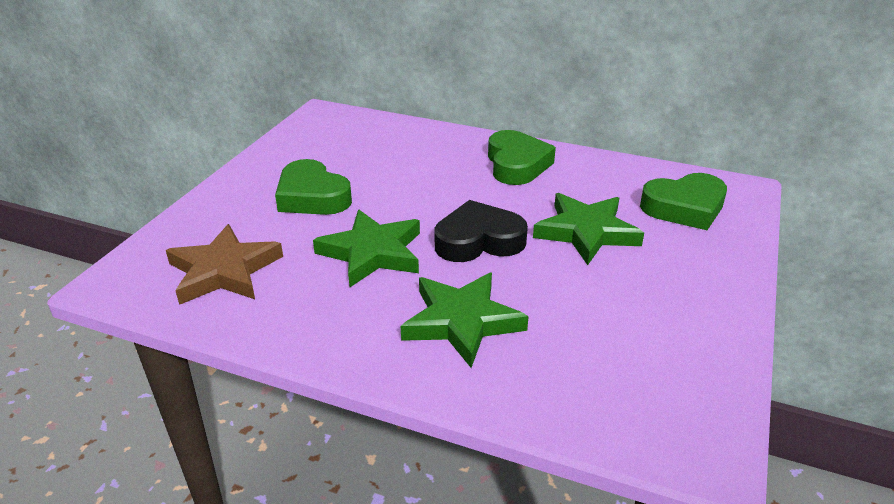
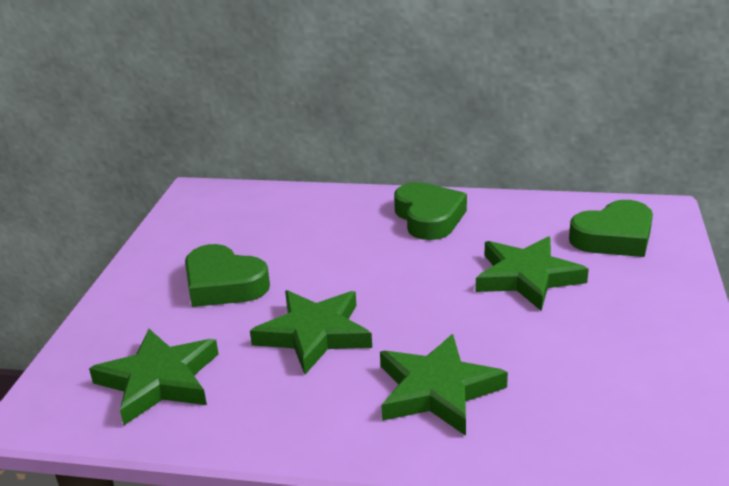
camera: 10 degrees left, 5 degrees down
brown star [166,224,283,305] -> green star [89,329,219,425]
black heart [435,200,528,262] -> none

